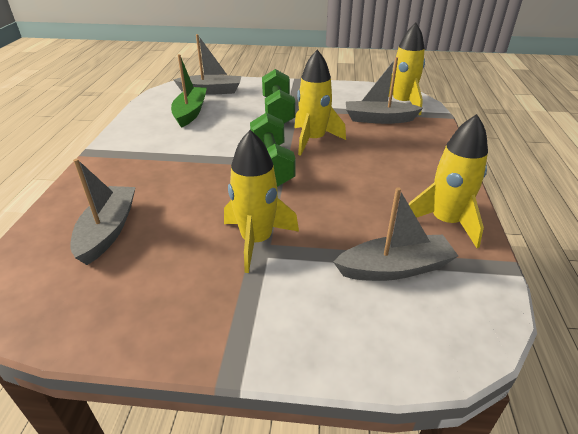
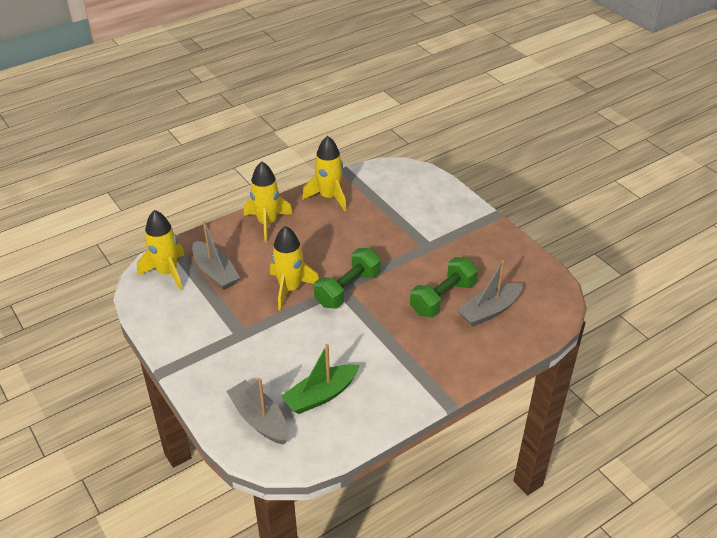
camera: 130 degrees left, 5 degrees up
yellow rocket [224,130,299,273] -> yellow rocket moved to [244,161,293,242]
green dumbbell [262,69,295,124] -> green dumbbell moved to [410,257,478,317]
grey boat [333,187,458,281] -> none

